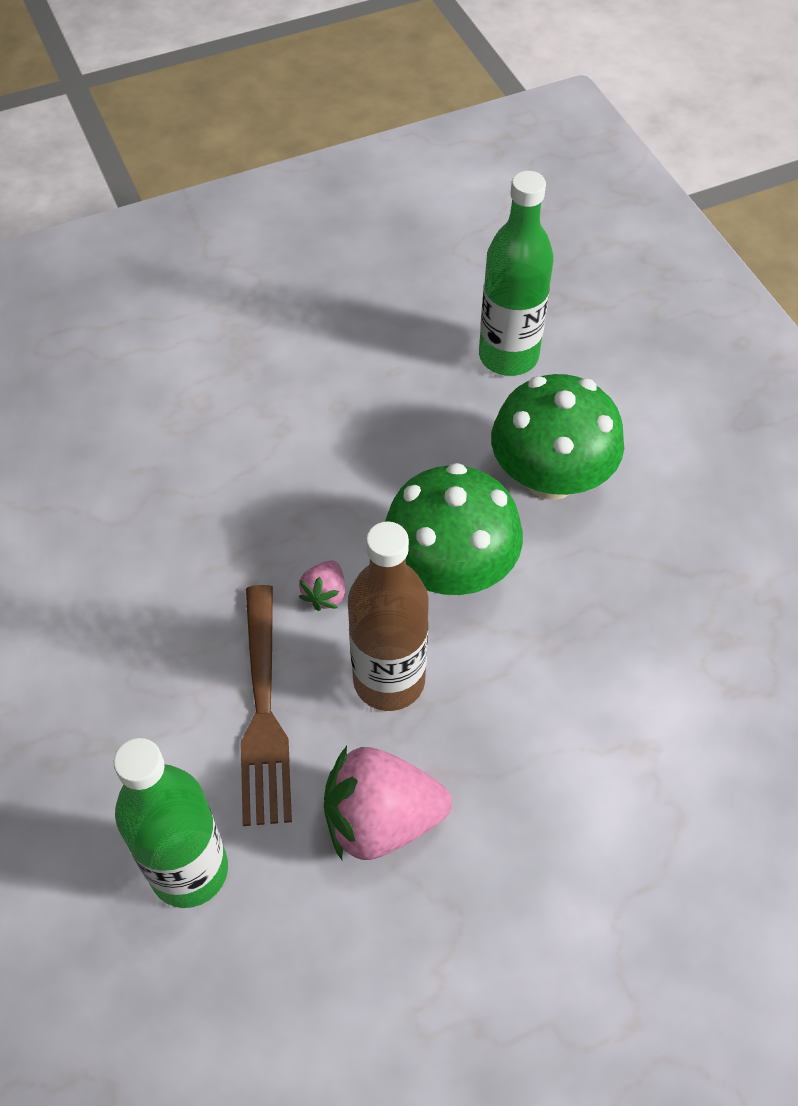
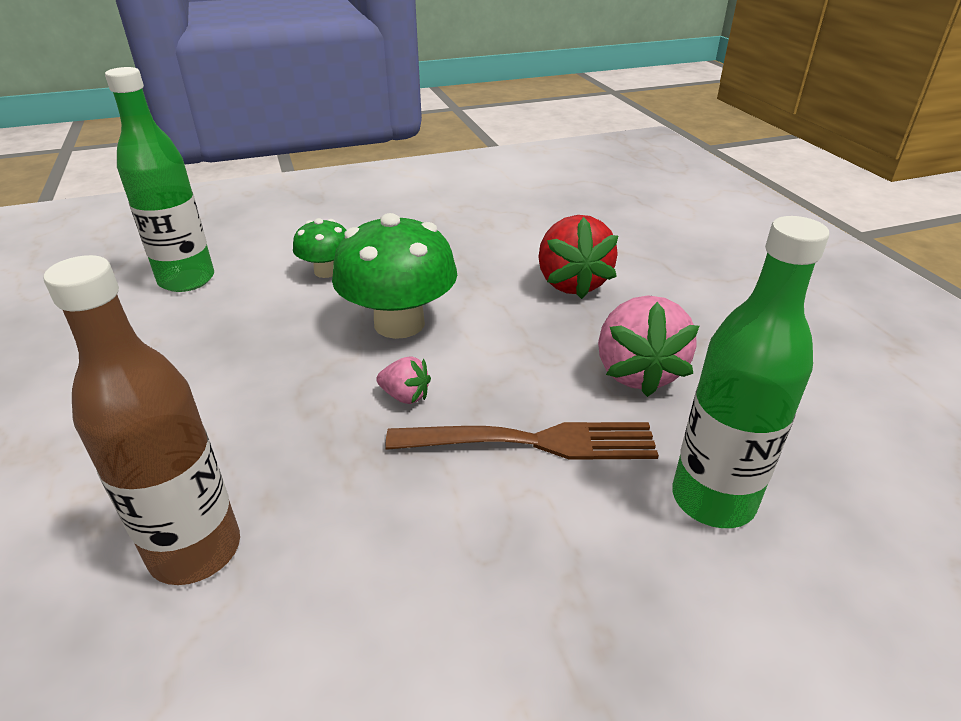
camera: 85 degrees left, 20 degrees down
brown bottle [348,521,429,711] -> brown bottle moved to [43,255,240,585]
green mushroom [491,374,624,500] -> green mushroom [293,218,346,278], size x0.55
none -> red strawberry [538,215,618,299]

